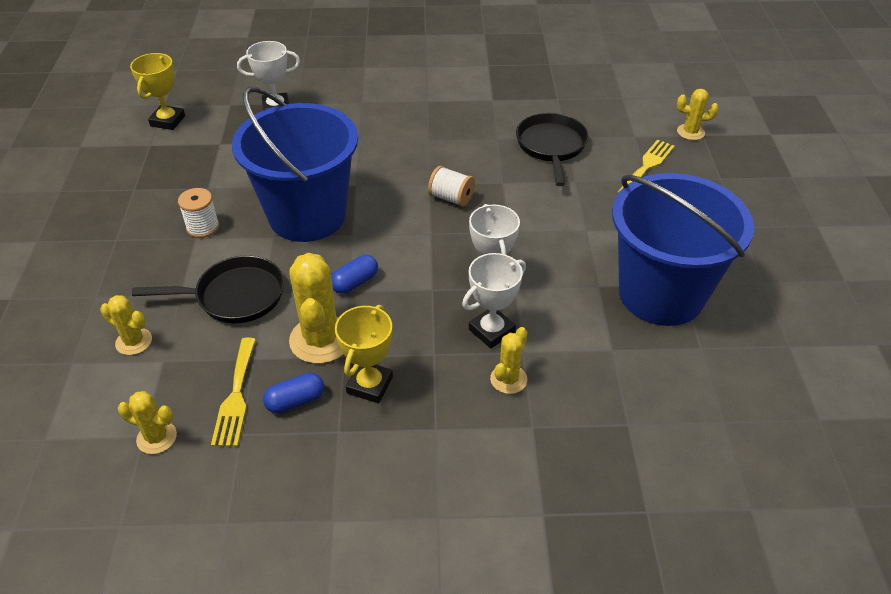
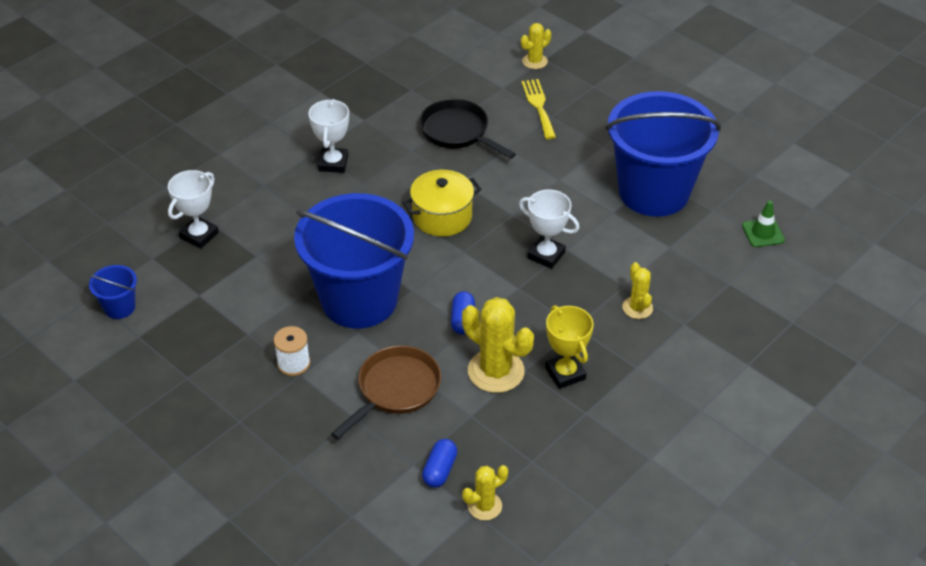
camera: 45 degrees left, 0 degrees up
yellow cactus [100,295,152,355] -> none
yellow trophy [130,53,185,130] -> blue bucket [89,265,137,319]
black pan [132,255,284,323] -> brown pan [331,345,441,439]
yellow fork [211,337,256,447] -> none
blue capsule [263,373,324,413] -> blue capsule moved to [422,439,458,488]
white spool [428,166,475,207] -> yellow pot [402,170,482,237]
white trophy [462,253,526,348] -> white trophy moved to [308,99,349,173]
none -> green traffic cone [742,201,785,247]

